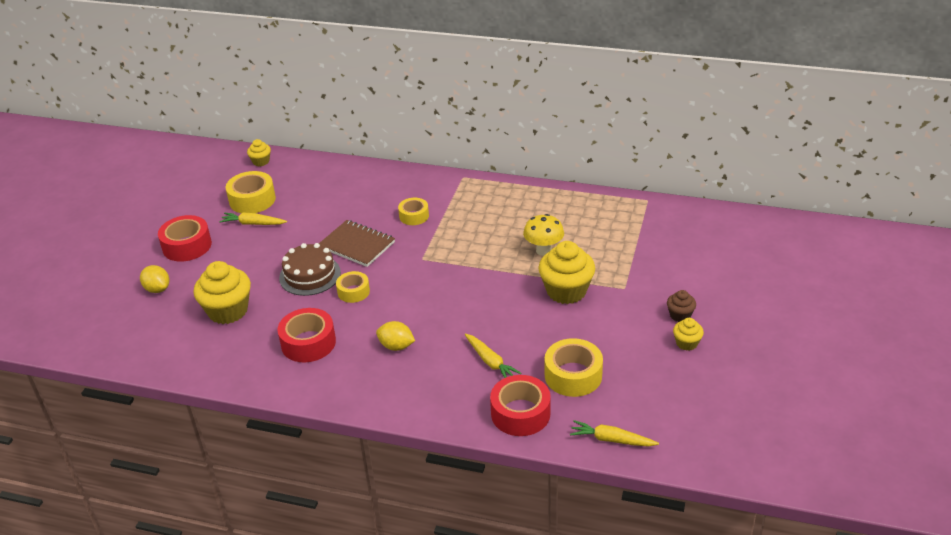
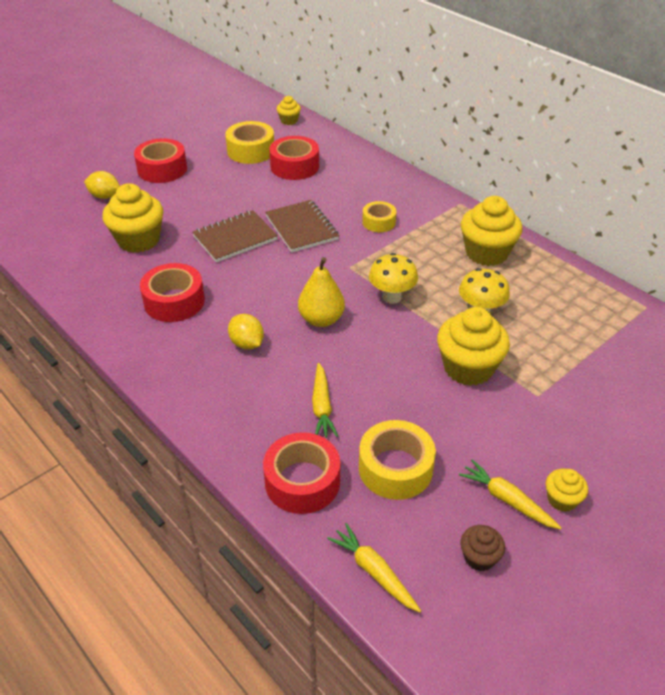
camera: 30 degrees right, 5 degrees up
yellow lemon [140,265,169,293] -> yellow lemon turned 60 degrees counterclockwise [84,171,120,199]
yellow carrot [219,213,287,225] -> yellow carrot moved to [459,459,562,530]
brown cake [279,243,341,296] -> brown notebook [192,210,278,262]
yellow tape [336,271,370,303] -> none
brown cupcake [667,290,696,322] -> brown cupcake moved to [460,525,505,571]
none -> red tape [269,136,319,180]
none -> yellow pear [298,257,345,327]
none -> yellow mushroom [369,253,418,304]
none -> yellow cupcake [461,196,523,266]

